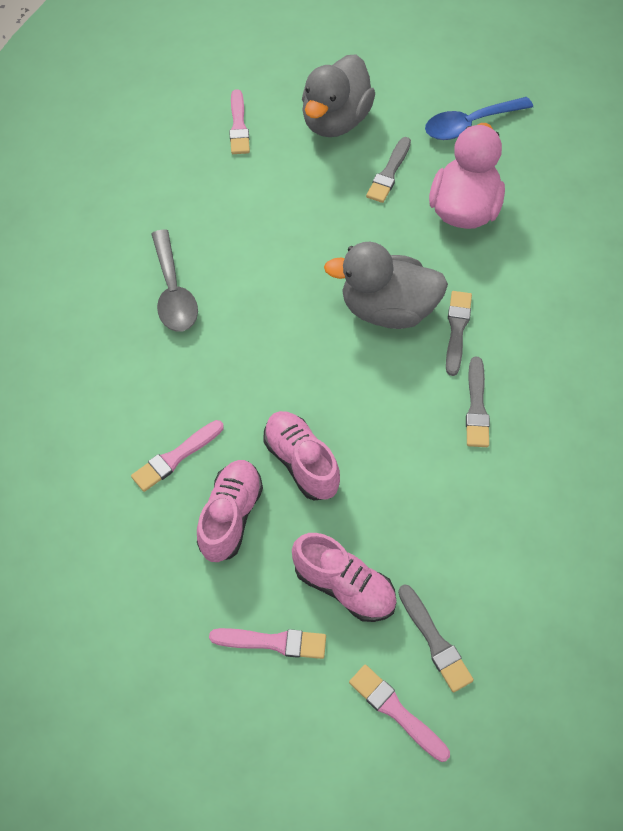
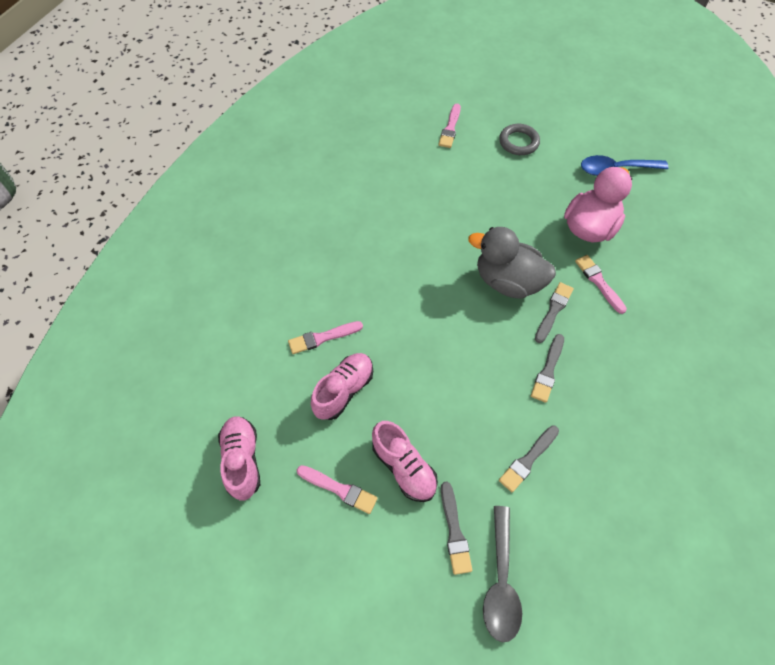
camera: 20 degrees right, 0 degrees up
grey spoon [152,230,198,332] -> grey spoon moved to [483,506,522,642]
pink shoe [263,411,340,501] -> pink shoe moved to [218,416,260,500]
grey duck [302,54,375,137] -> grey ring [499,124,540,155]
pink brush [349,665,450,762] -> pink brush moved to [575,255,627,314]
grey brush [366,137,411,203] -> grey brush moved to [499,425,559,493]

